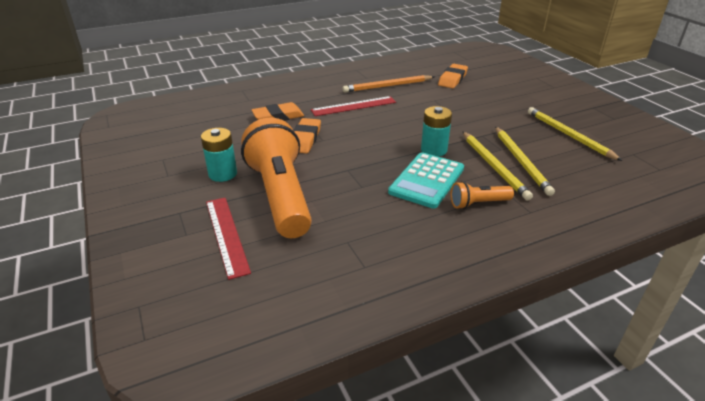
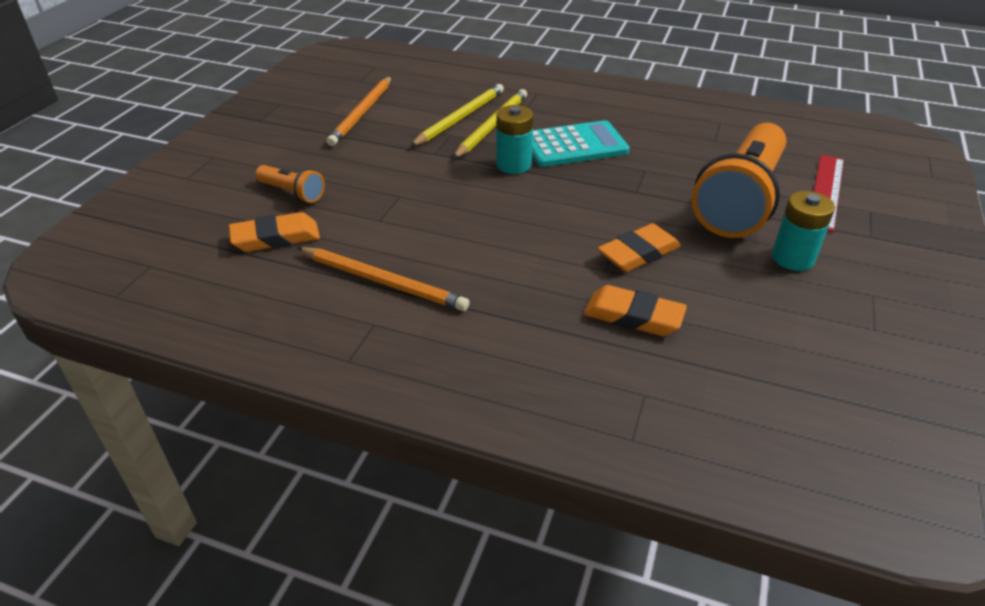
camera: 135 degrees left, 5 degrees up
red ruler [311,96,396,116] -> none
orange flashlight [451,181,514,209] -> orange flashlight moved to [255,165,325,203]
yellow pencil [528,107,622,161] -> orange pencil [326,76,392,146]

